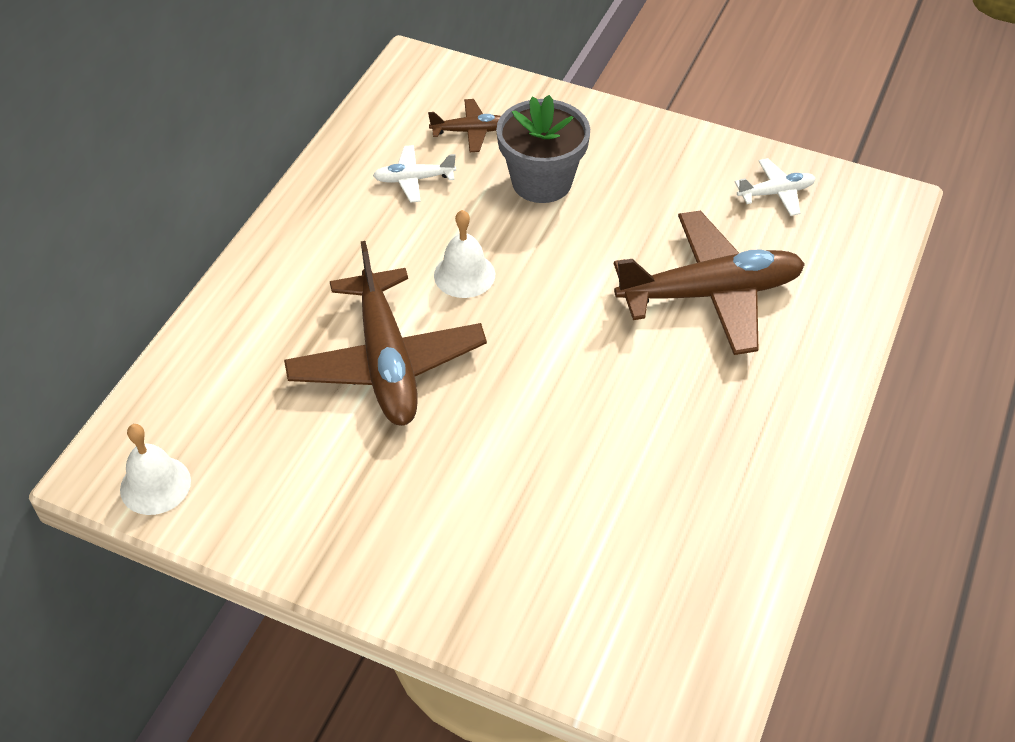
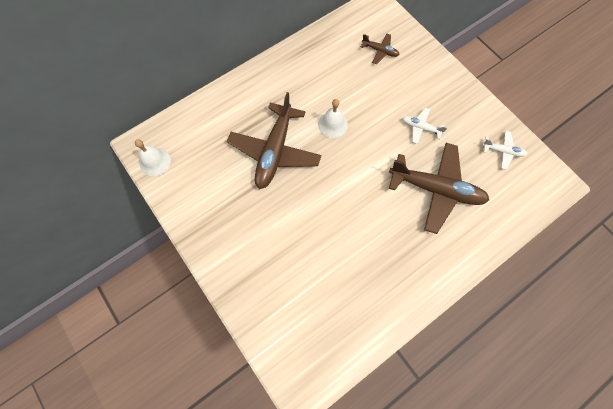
camera: 30 degrees right, 20 degrees up
white plane [373,145,456,203] -> white plane moved to [402,108,447,144]
grey flower pot [496,95,590,203] -> none

